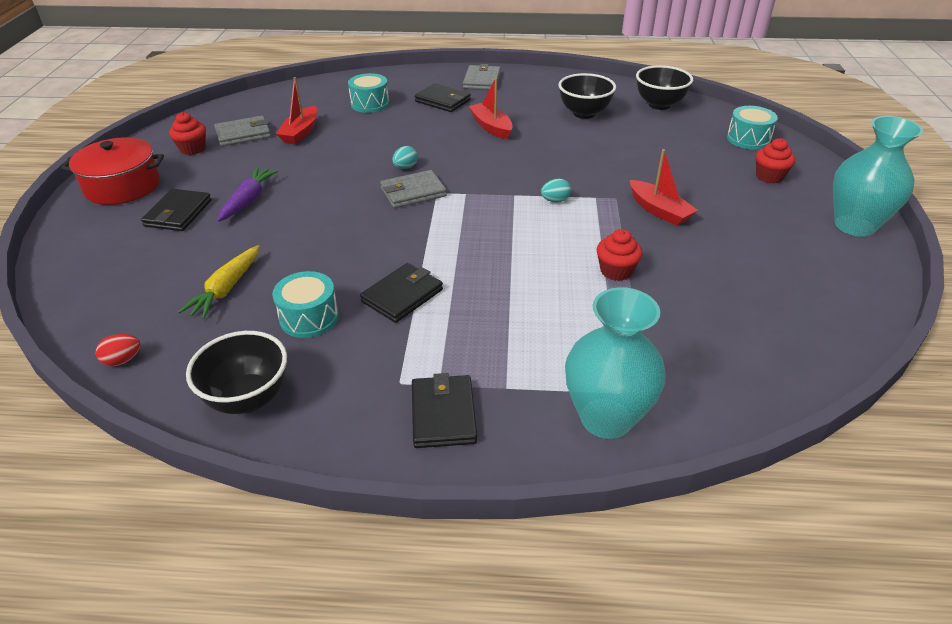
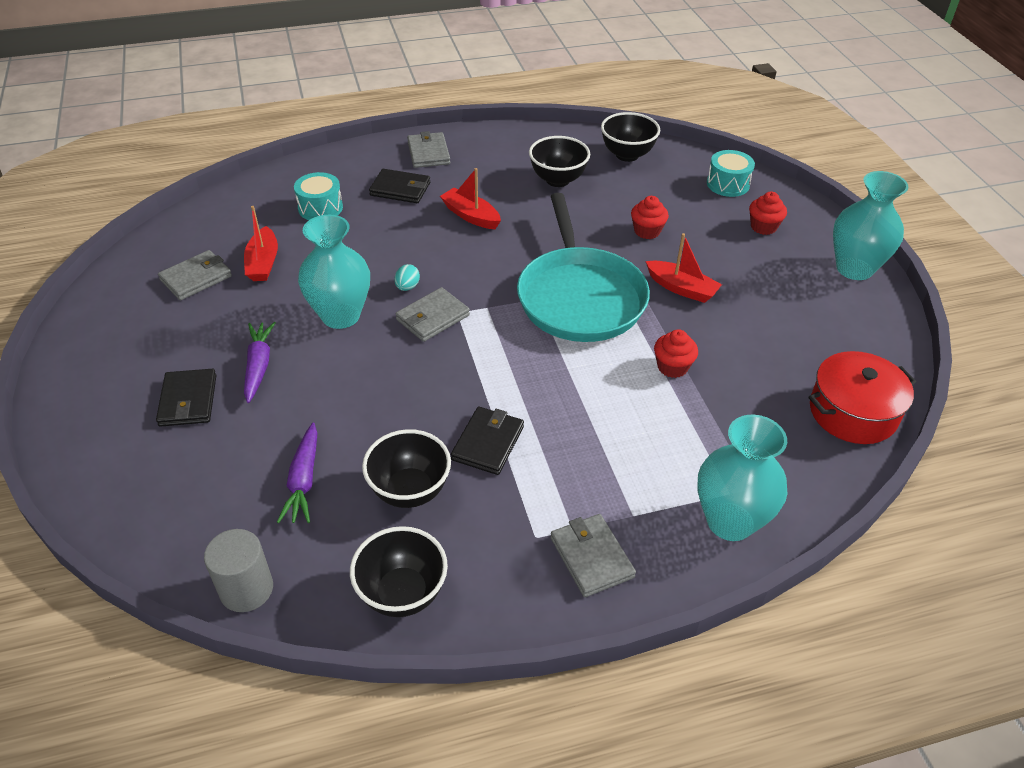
camera: 20 degrees left, 5 degrees up
red pot [61,137,164,205] -> red pot moved to [809,351,916,444]
red egg [96,334,140,366] -> grey cylinder [204,529,273,612]
red cupcake [169,112,206,155] -> red cupcake moved to [631,196,669,239]
yellow carrot [178,245,260,319] -> purple carrot [277,423,318,523]
turquoise drum [272,271,339,338] -> black bowl [362,429,451,508]
black wallet [412,373,477,448] -> grey wallet [551,514,636,597]
turquoise egg [541,179,571,202] -> turquoise pan [517,193,650,342]
none -> turquoise vase [298,215,370,329]

